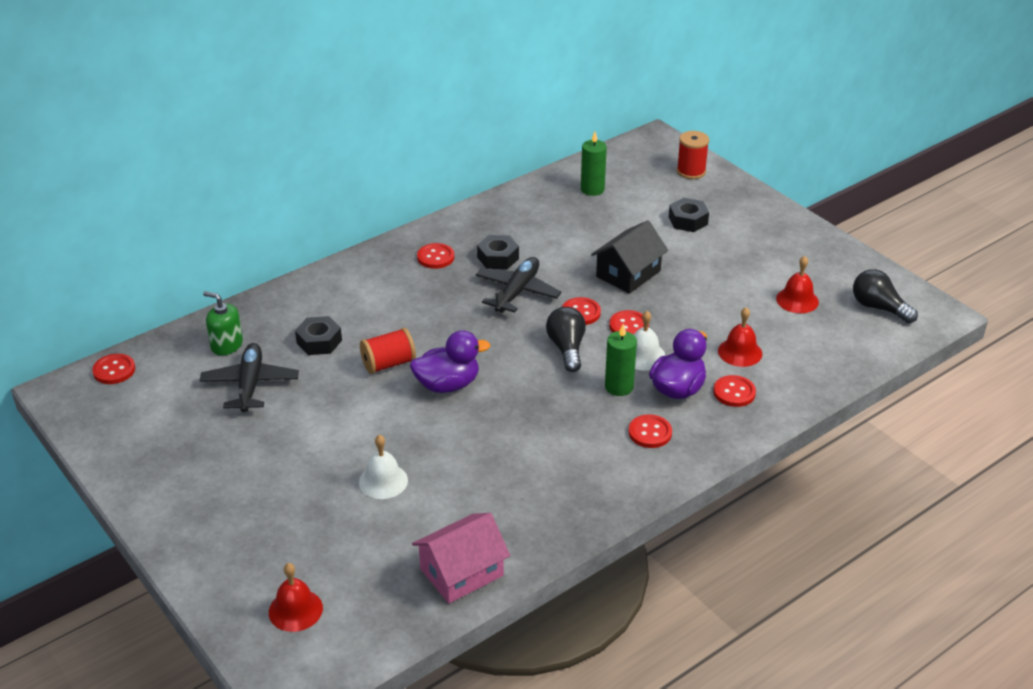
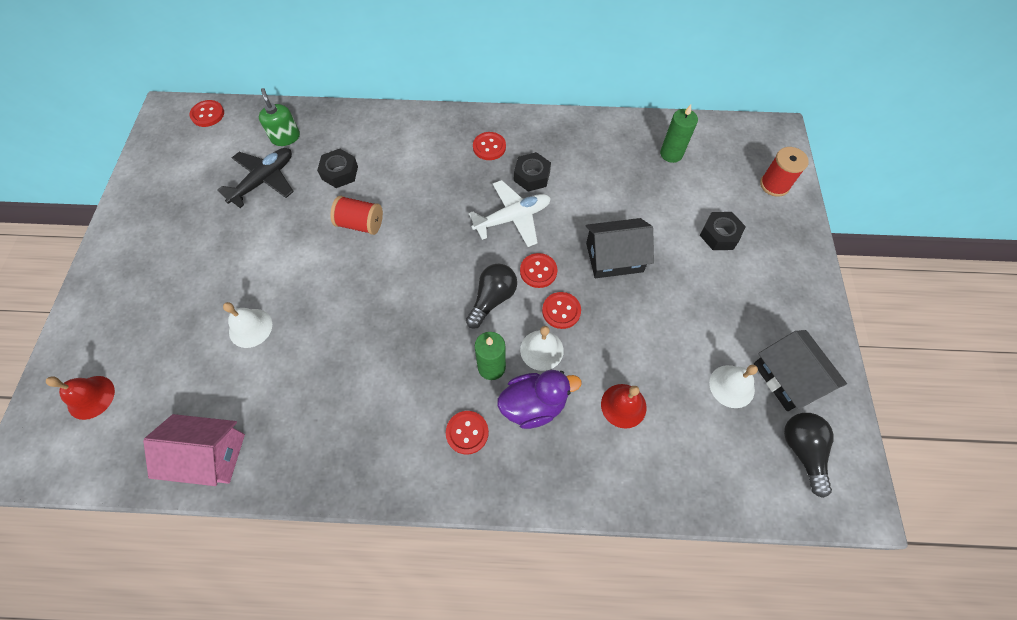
camera: 40 degrees right, 25 degrees up
purple duck [410,330,490,393] -> none
black plane [476,257,561,313] -> white plane [469,180,551,247]
red button [713,375,756,407] -> none
red bell [776,256,819,313] -> white bell [709,365,758,408]
none -> black house [754,330,847,411]

